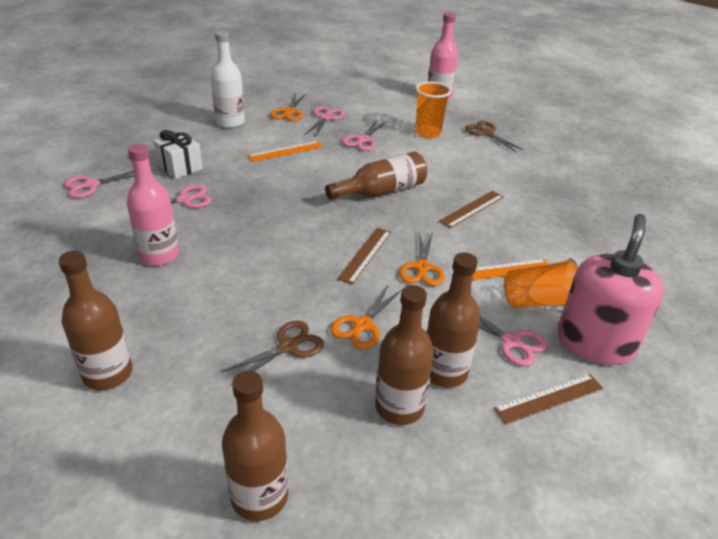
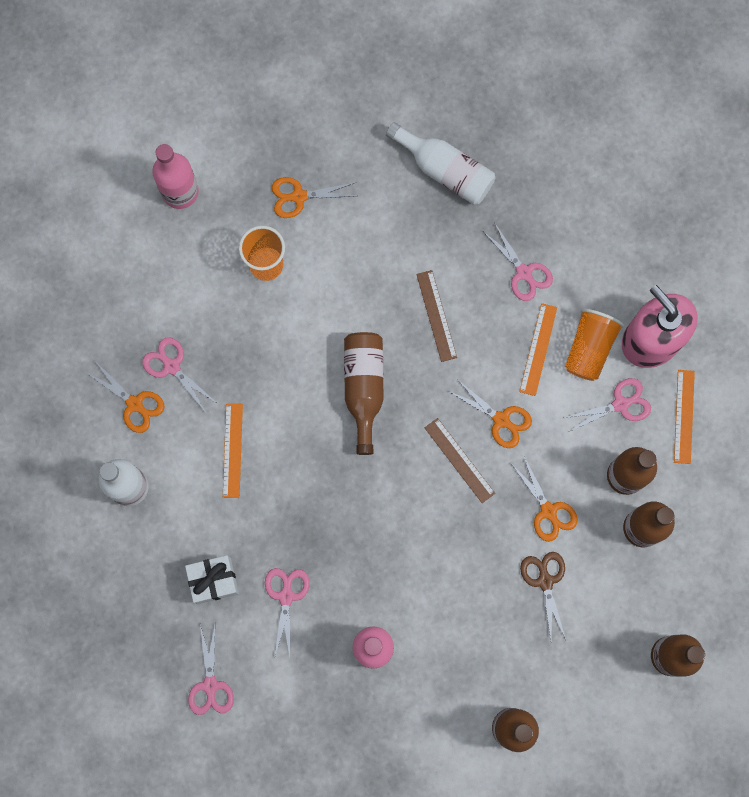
camera: 60 degrees left, 40 degrees up
pink scissors [342,120,387,151] -> pink scissors moved to [483,222,553,301]
brown scissors [465,121,524,152] -> orange scissors [272,177,355,218]
brown ruler [493,374,603,425] -> orange ruler [674,370,695,464]
none -> white bottle [386,122,496,205]

